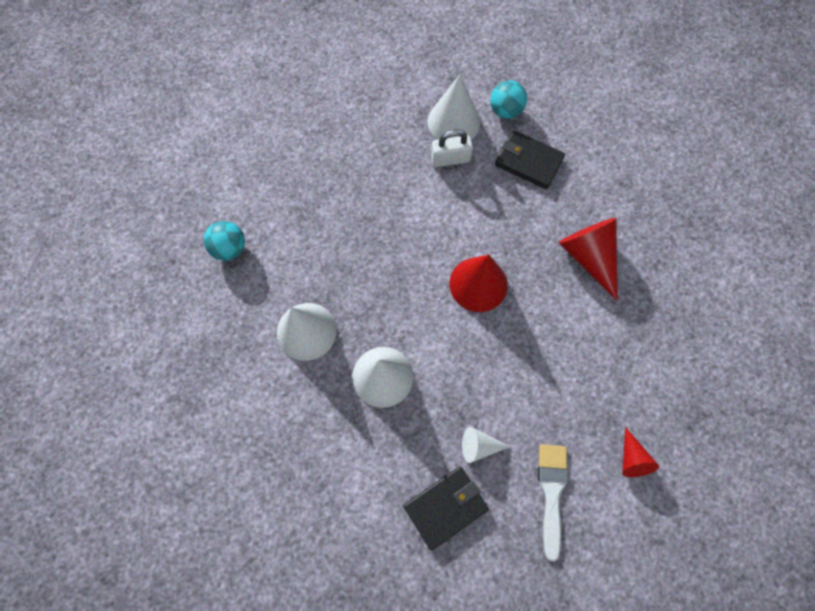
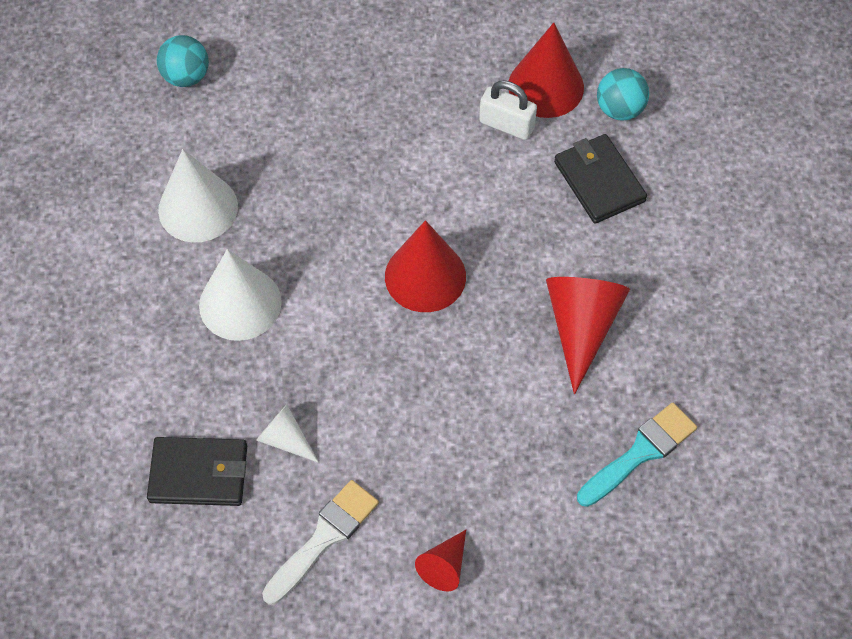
camera: 35 degrees right, 10 degrees down
white cone [427,74,480,140] -> red cone [509,23,584,118]
none -> turquoise brush [577,402,697,507]

